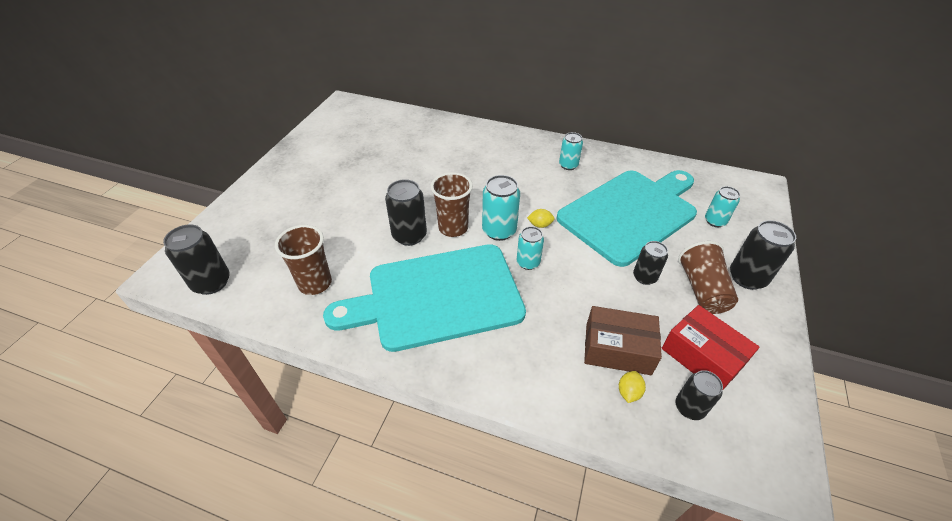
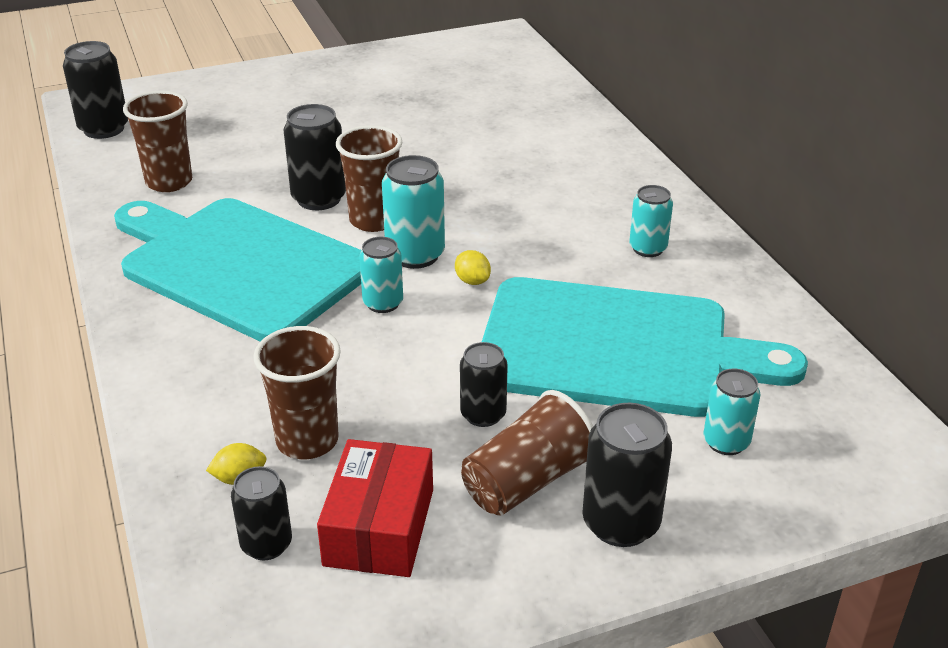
camera: 50 degrees right, 10 degrees down
brown box [584,306,662,375] -> brown cup [253,326,341,459]

